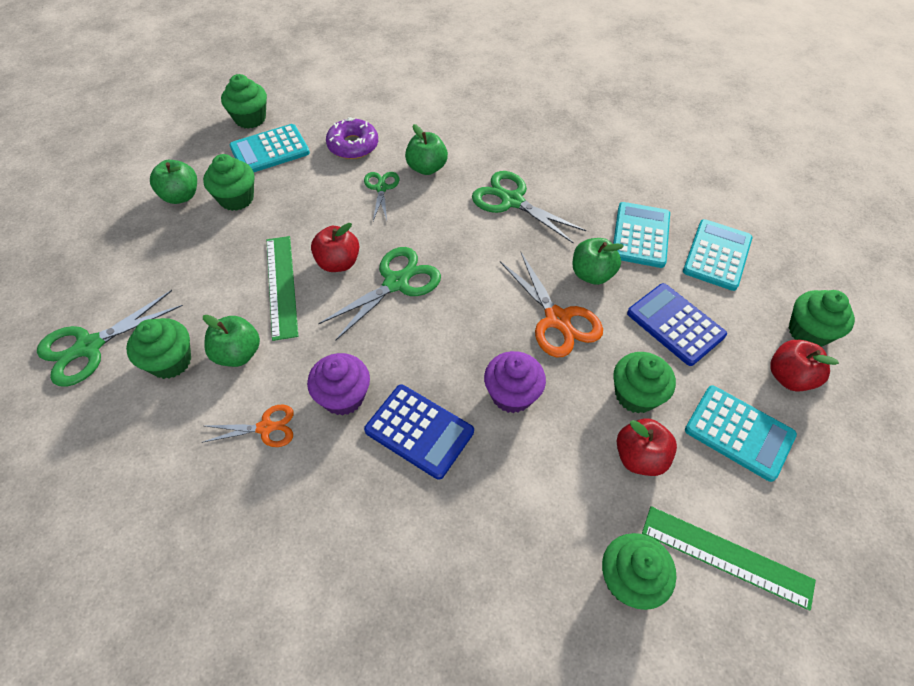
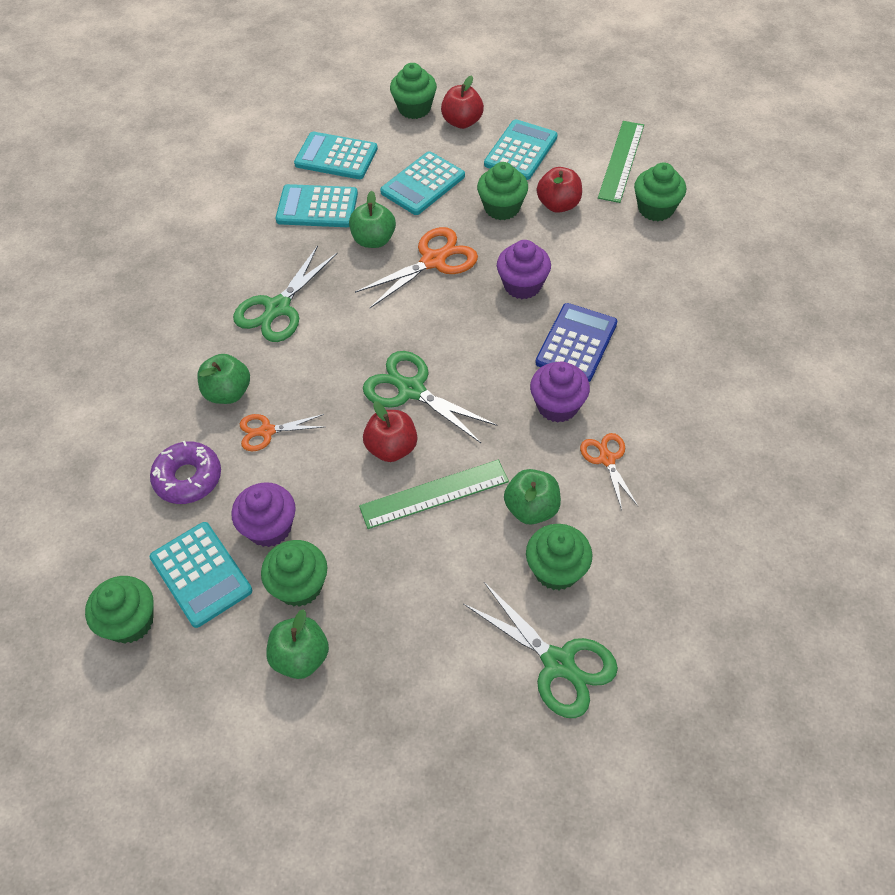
camera: 95 degrees left, 0 degrees up
green scissors [364,172,400,221] -> orange scissors [240,414,324,451]
blue calculator [627,283,727,366] -> turquoise calculator [380,151,465,215]
none -> purple cupcake [231,482,296,547]

